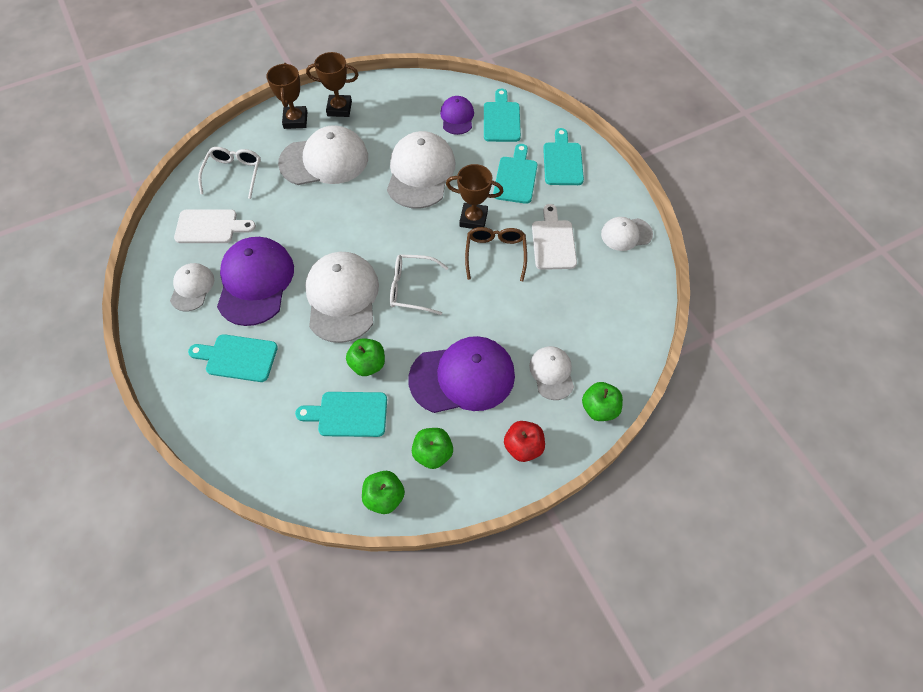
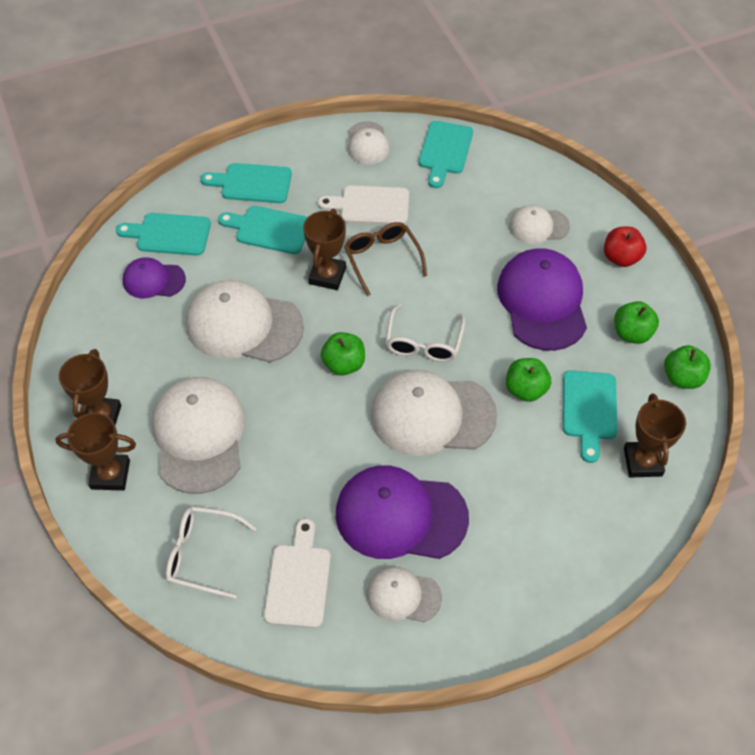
camera: 85 degrees left, 5 degrees down
turquoise cutting board [188,334,278,382] -> turquoise cutting board moved to [419,121,473,188]
brown glasses [465,227,527,281] -> brown glasses turned 60 degrees clockwise [344,222,427,296]
green apple [582,382,623,421] -> green apple moved to [321,332,365,375]
none -> brown trophy [624,393,686,478]

